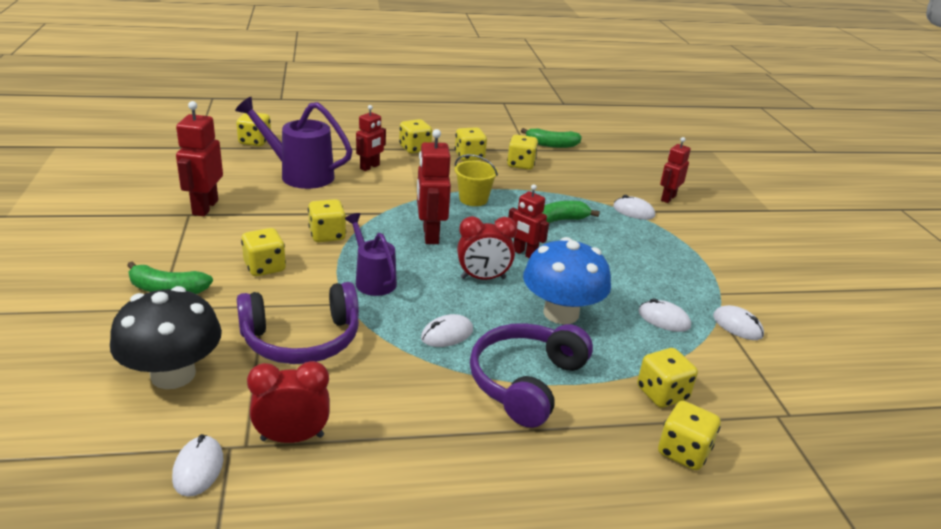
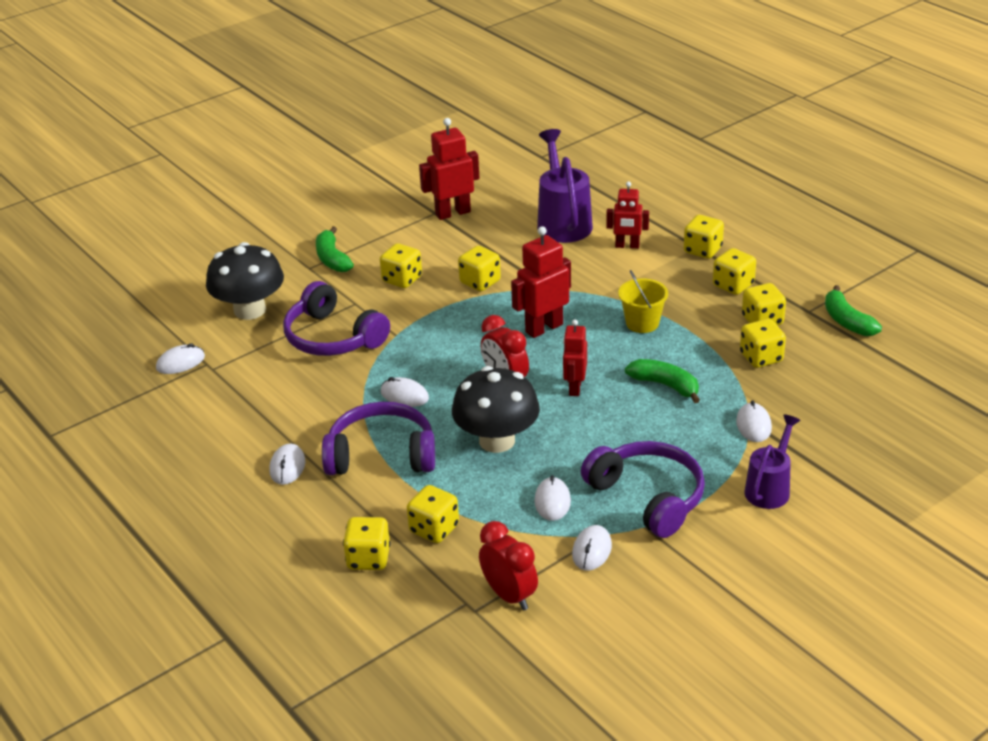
camera: 65 degrees right, 5 degrees up
yellow dice [236,113,271,147] -> yellow dice moved to [740,319,786,368]
red clock [247,361,330,443] -> red clock moved to [479,521,538,611]
purple watering can [345,213,397,296] -> purple watering can moved to [744,414,801,509]
blue mushroom [523,237,611,324] -> black mushroom [452,366,540,453]
red robot [660,137,691,203] -> none
none -> white mouse [269,444,305,485]
none -> purple headphones [581,441,705,538]

